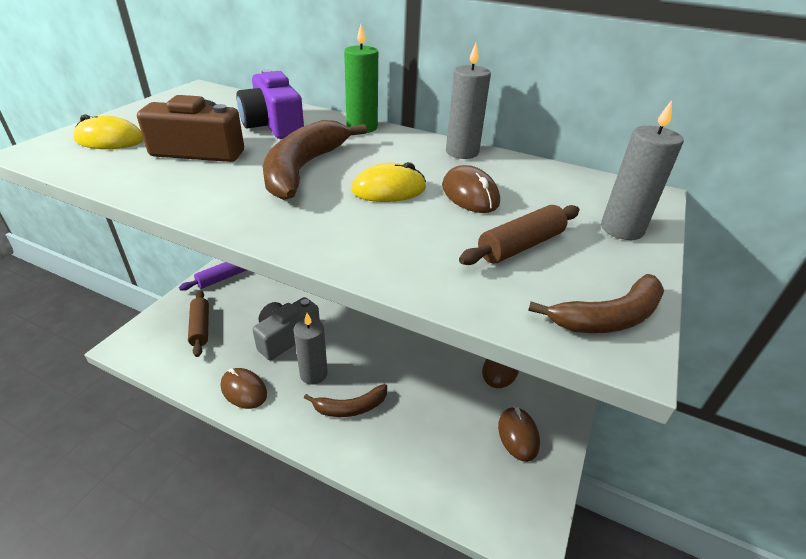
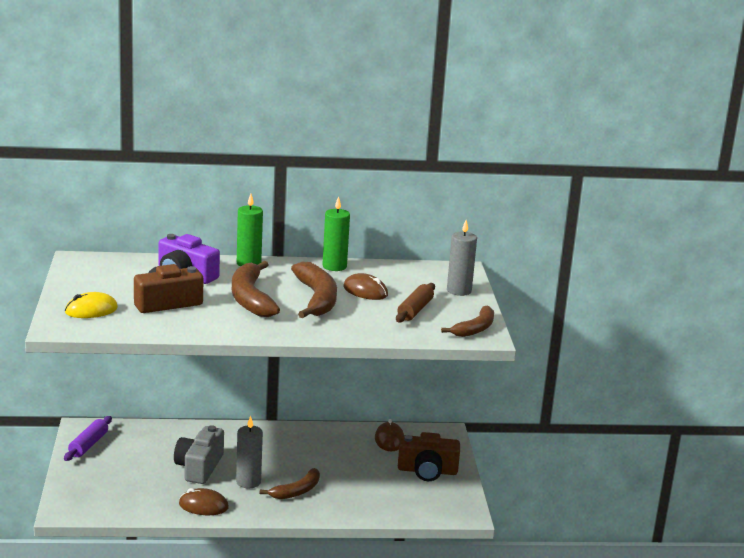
camera: 30 degrees left, 15 degrees down
brown rolling pin [188,290,209,357] -> none
yellow mouse [351,162,426,202] -> brown banana [291,262,337,319]
grey candle [446,43,491,159] -> green candle [322,196,350,271]
brown mouse [498,406,540,462] -> brown camera [398,432,460,481]

